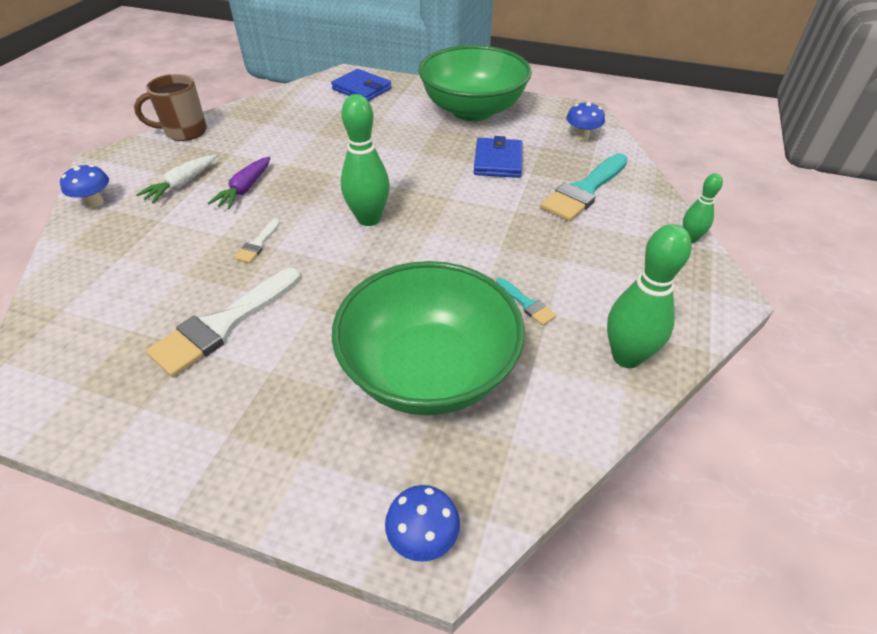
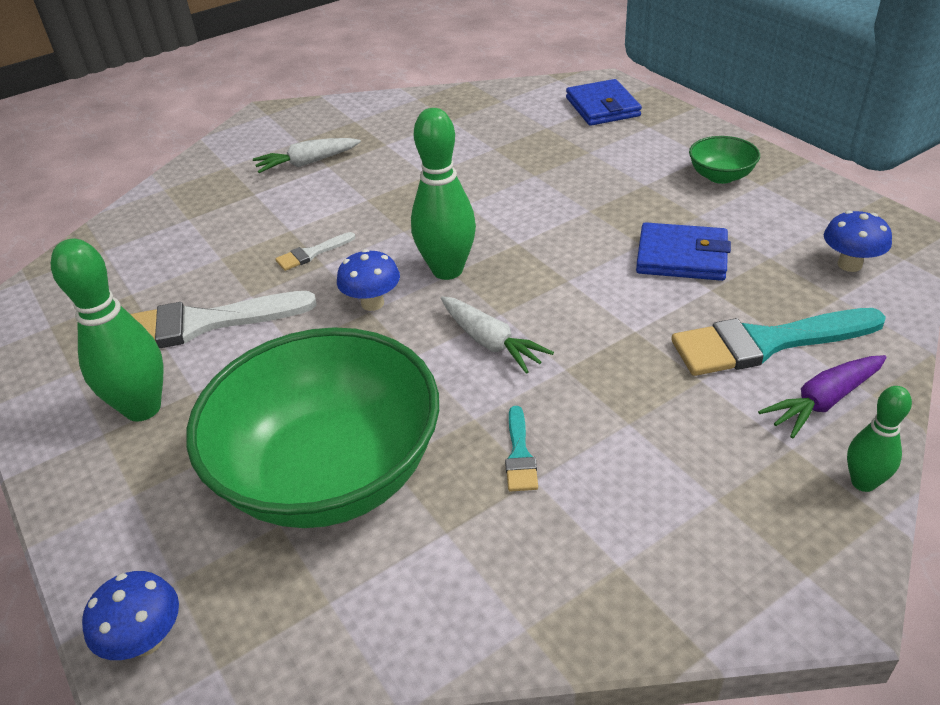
camera: 40 degrees right, 5 degrees down
blue mushroom [60,165,109,208] -> blue mushroom moved to [337,249,400,311]
brown mug [134,74,207,141] -> none
purple carrot [208,157,270,209] -> purple carrot moved to [758,355,887,439]
green bowl [418,45,532,121] -> green bowl [689,136,760,184], size x0.41
blue wallet [474,136,522,178] -> blue wallet turned 60 degrees clockwise [636,222,731,281]
green bowling pin [607,224,692,368] -> green bowling pin moved to [51,239,164,422]
none -> white carrot [441,296,554,374]

